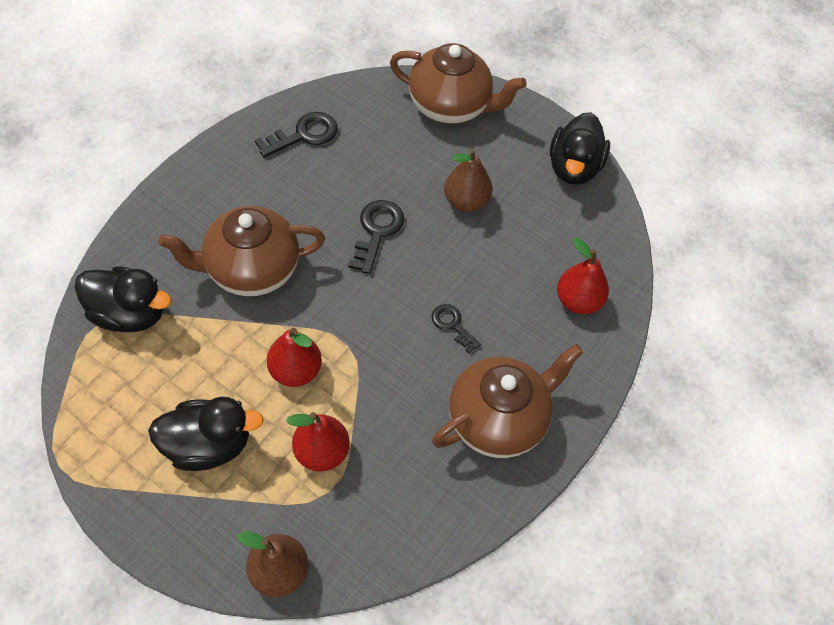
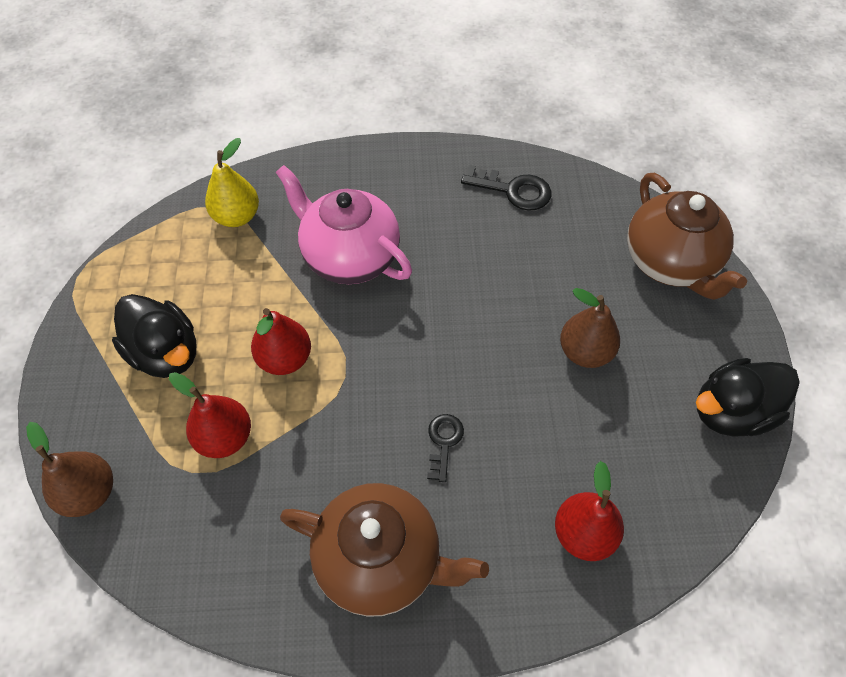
camera: 55 degrees right, 0 degrees up
black duck [74,266,172,332] -> yellow pear [205,138,259,227]
brown teapot [158,206,325,296] -> pink teapot [276,165,412,284]
black key [348,200,405,274] -> none

